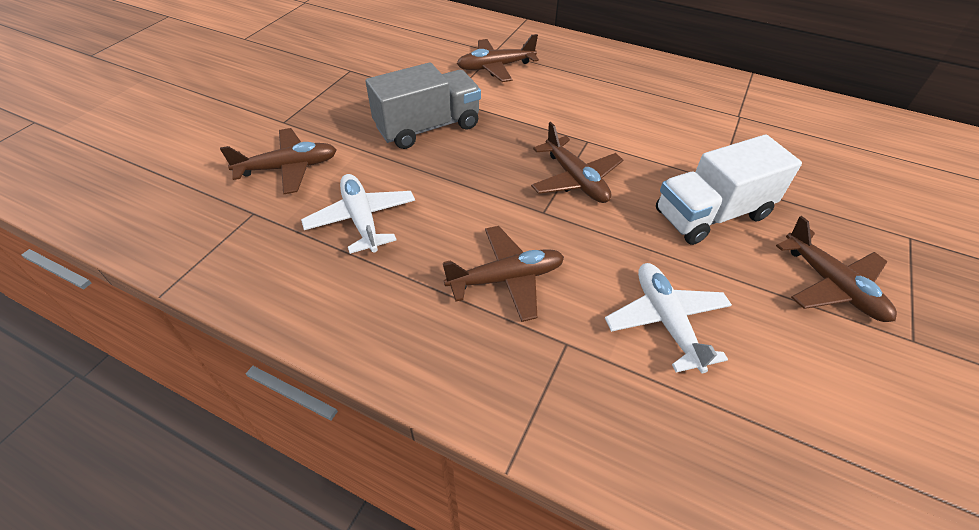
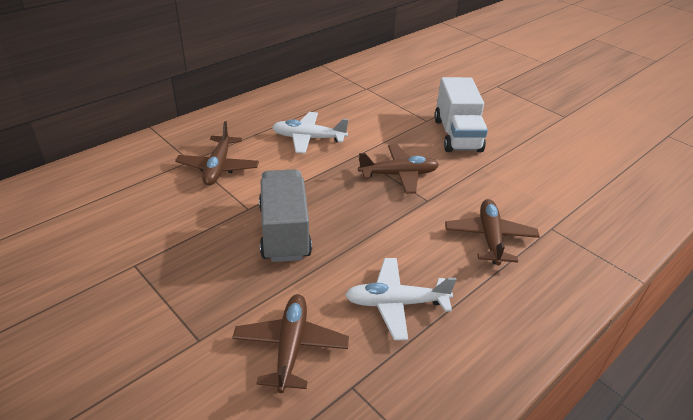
camera: 70 degrees left, 10 degrees down
white plane [605,263,732,374] -> white plane moved to [272,112,349,154]
brown plane [776,216,897,322] -> none

